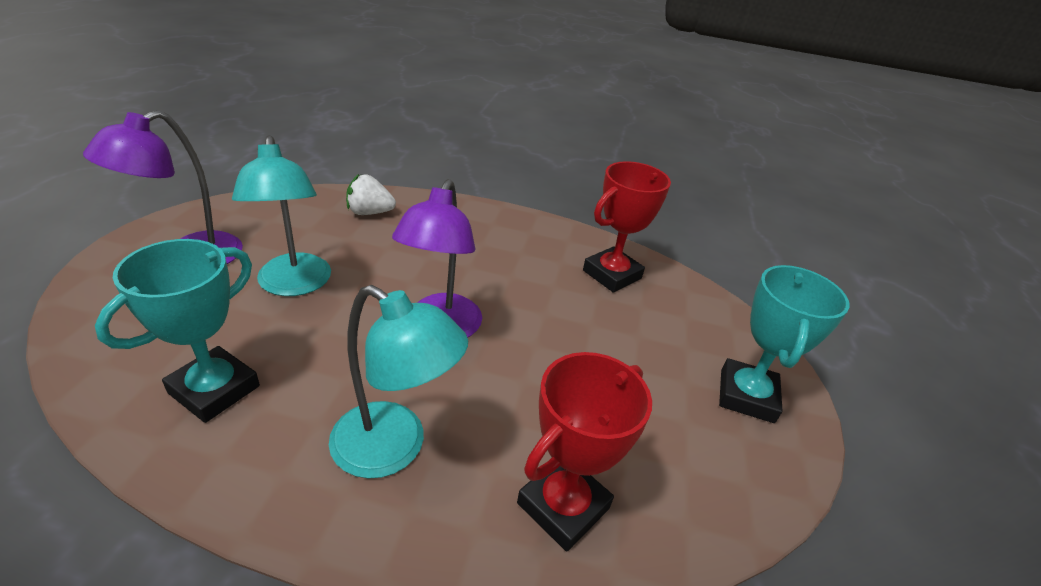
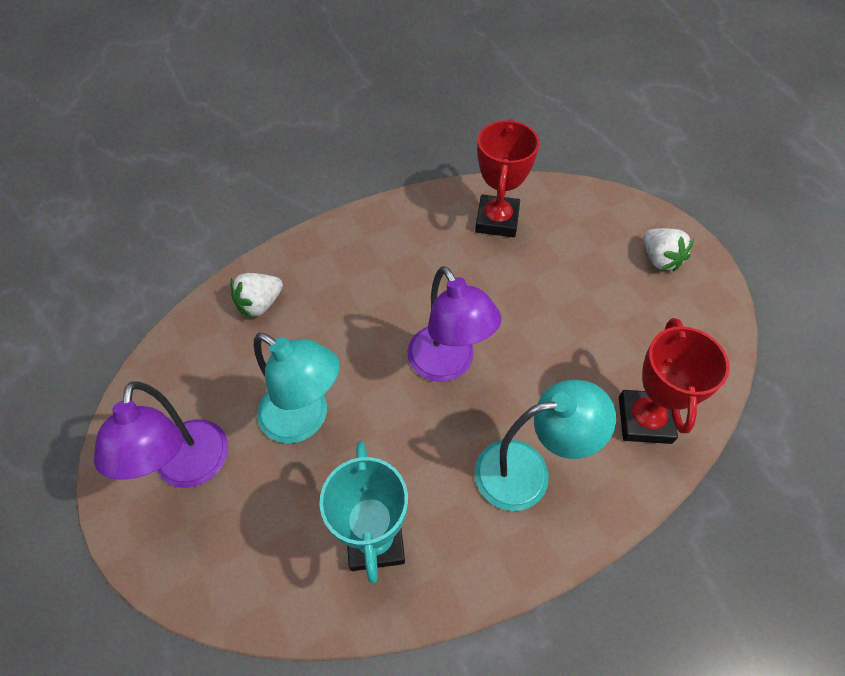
camera: 35 degrees left, 20 degrees up
turquoise trophy [719,265,850,423] -> white strawberry [644,228,694,272]

